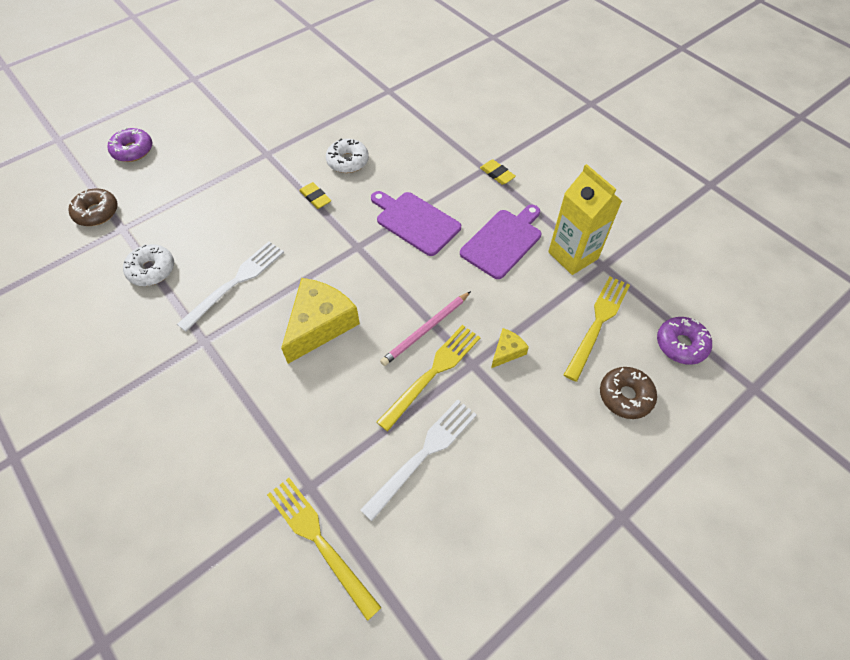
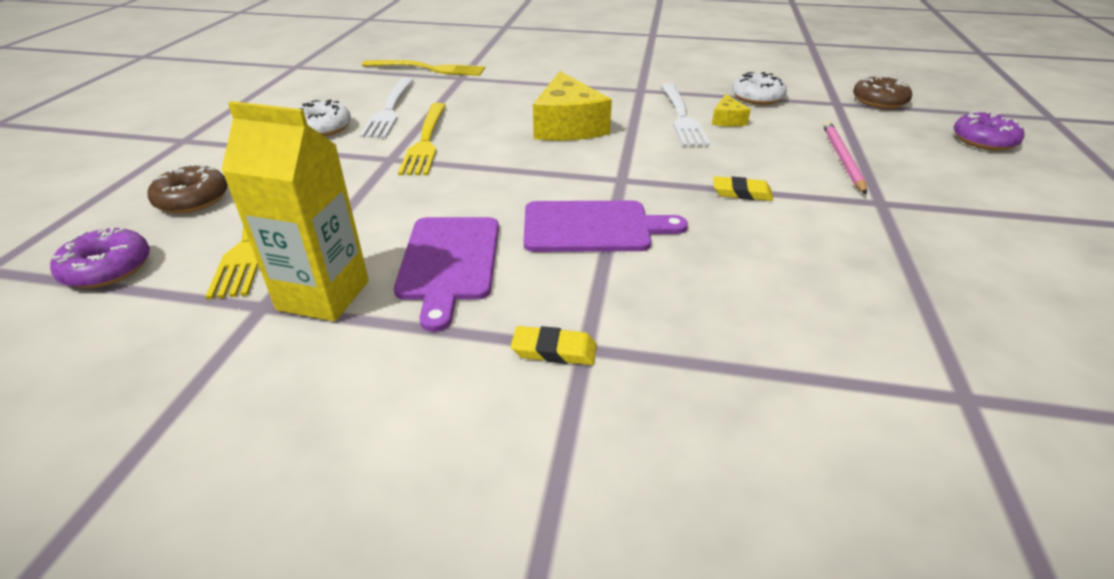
camera: 140 degrees right, 20 degrees down
white donut [326,139,369,173] -> white donut moved to [296,99,351,136]
pink pencil [380,291,471,366] -> pink pencil moved to [823,121,867,194]
yellow cheese [491,328,529,368] -> yellow cheese moved to [712,94,751,127]

